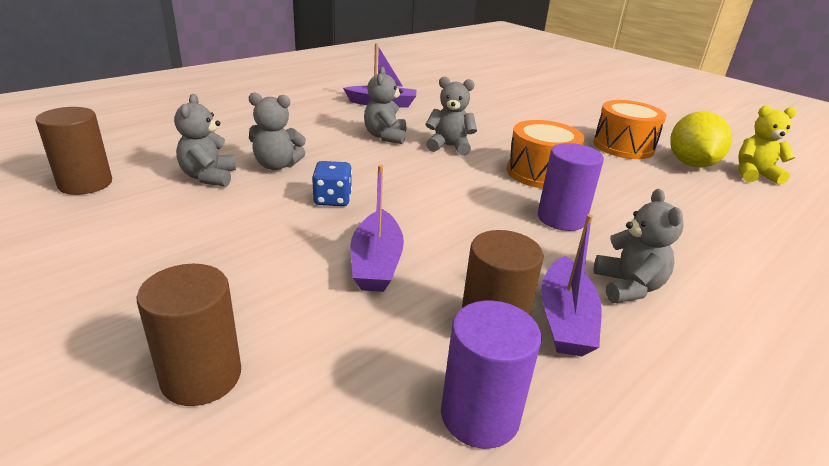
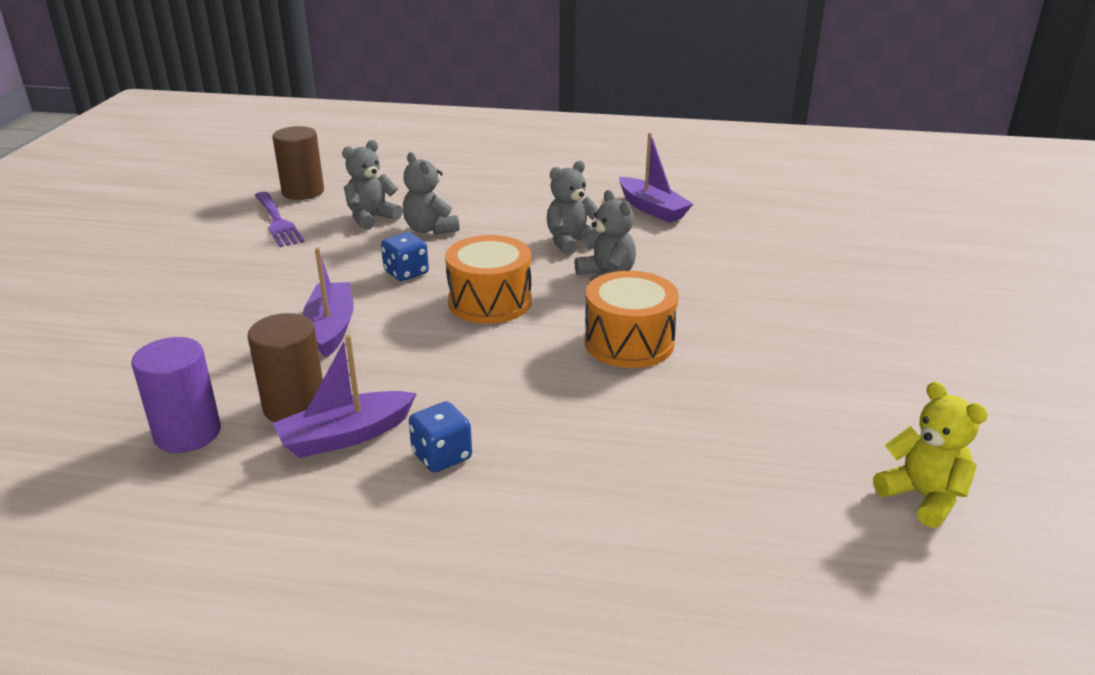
camera: 55 degrees right, 0 degrees up
brown cylinder [136,264,241,406] -> none
purple boat [350,165,404,292] -> purple boat turned 120 degrees clockwise [302,247,354,358]
purple cylinder [538,143,604,231] -> none
orange drum [594,100,667,159] -> orange drum moved to [445,235,532,324]
grey teddy bear [594,189,684,303] -> blue dice [409,401,472,473]
yellow lemon [670,112,732,167] -> none
none -> purple fork [255,192,304,247]

